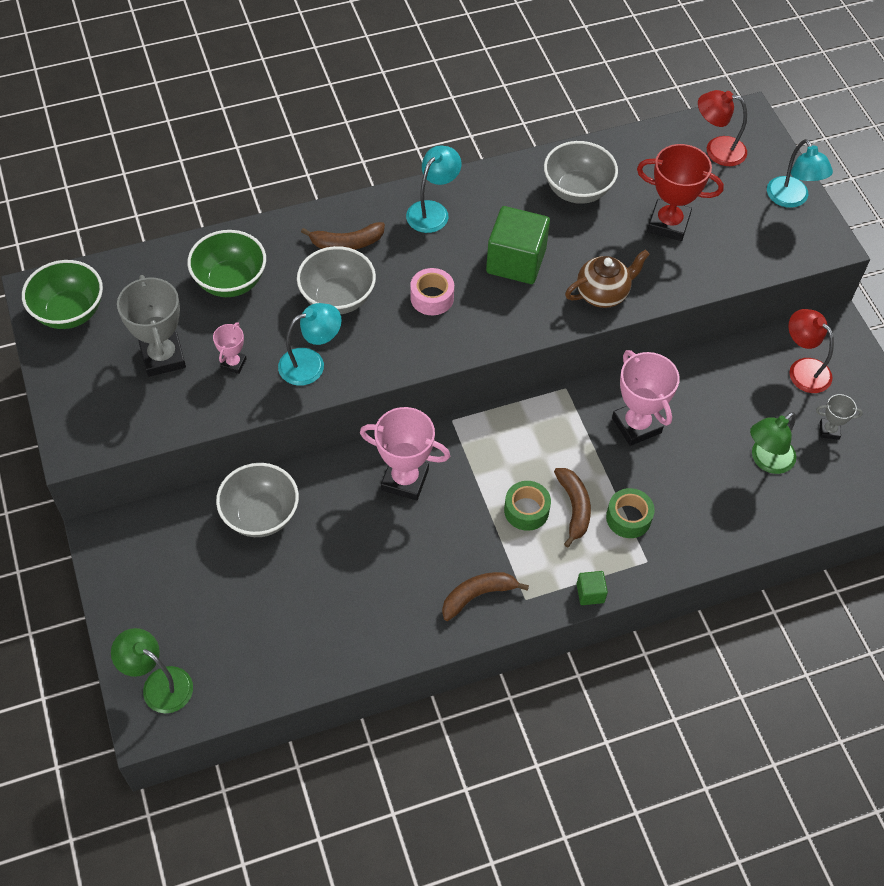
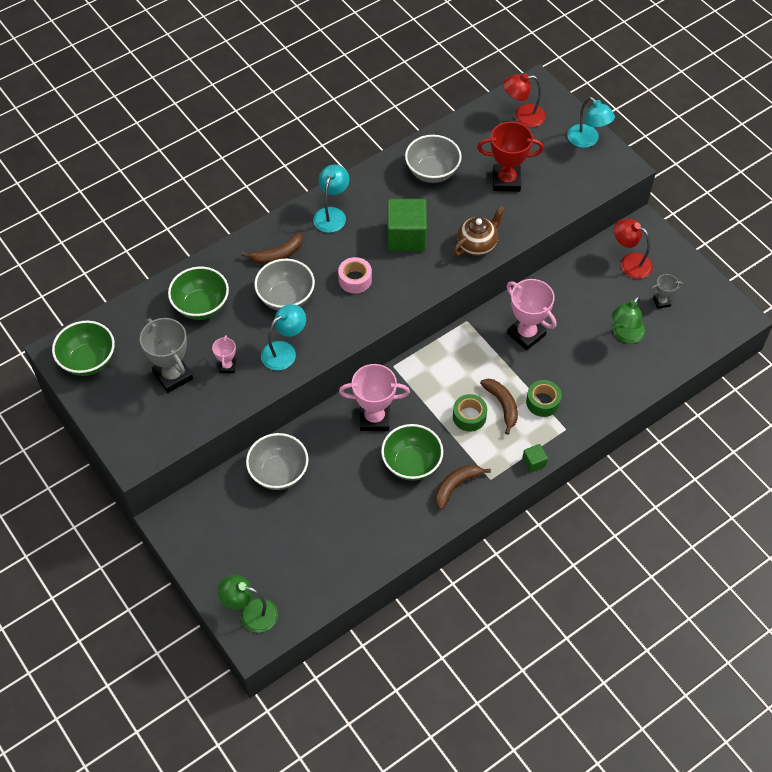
camera: 15 degrees left, 0 degrees up
none -> green bowl [381,424,443,481]

